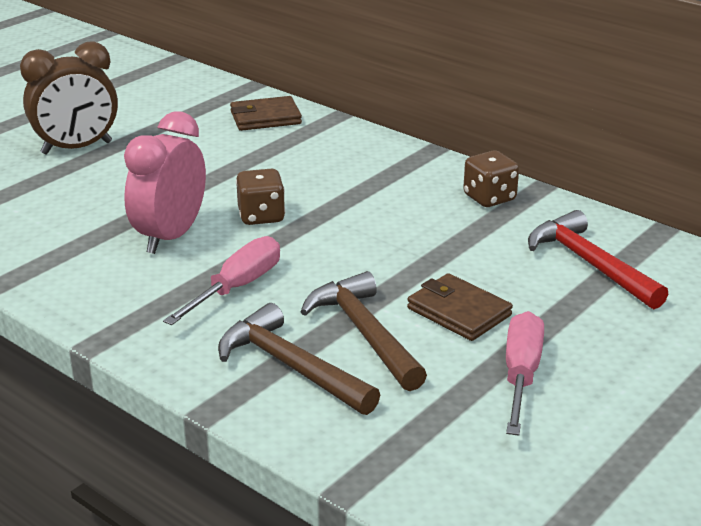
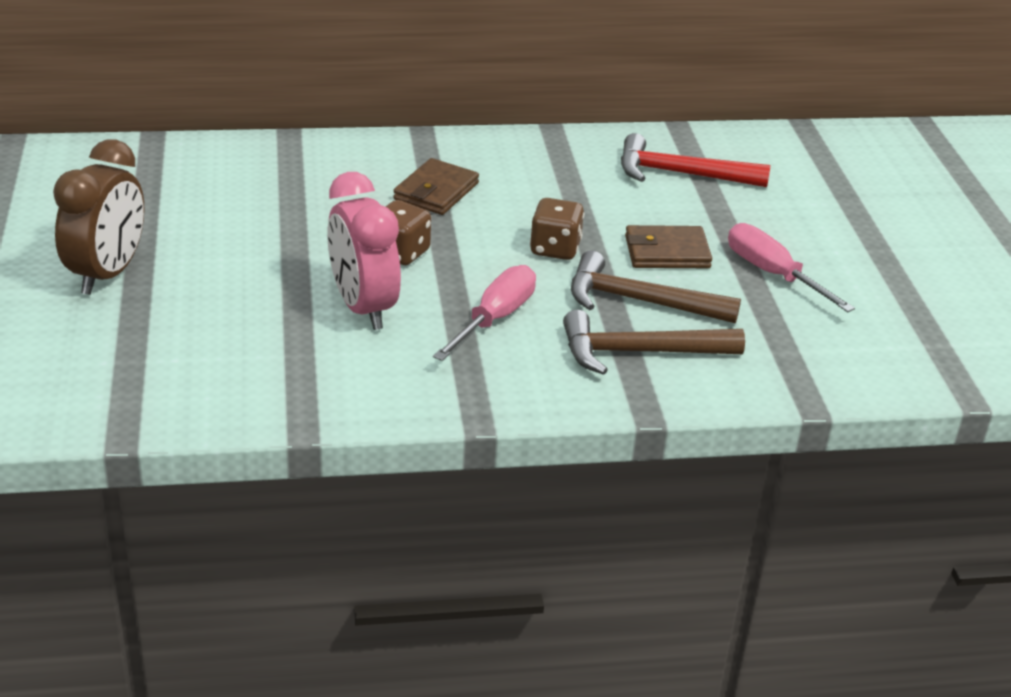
camera: 50 degrees left, 5 degrees up
pink screwdriver [163,236,280,325] -> pink screwdriver turned 45 degrees clockwise [433,265,536,361]
brown wallet [230,96,302,131] -> brown wallet moved to [393,158,479,215]
brown dice [463,150,519,207] -> brown dice moved to [530,198,584,260]

